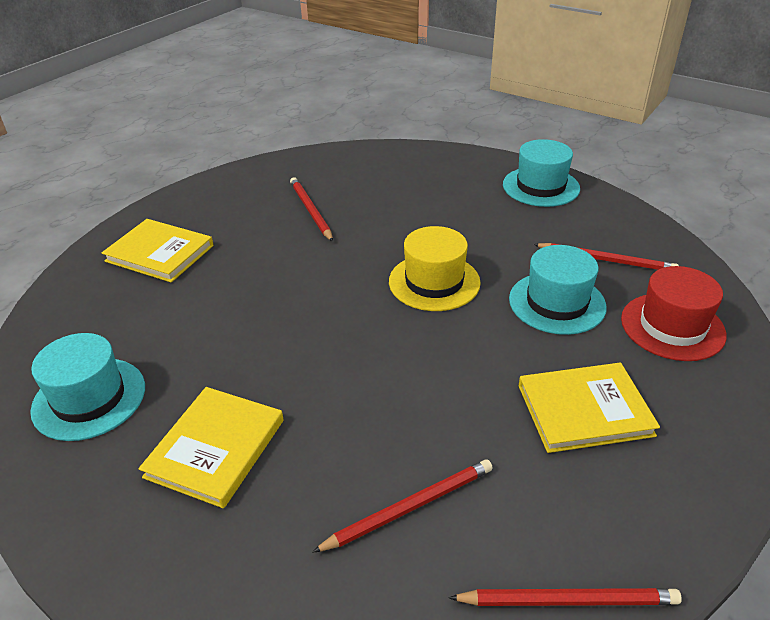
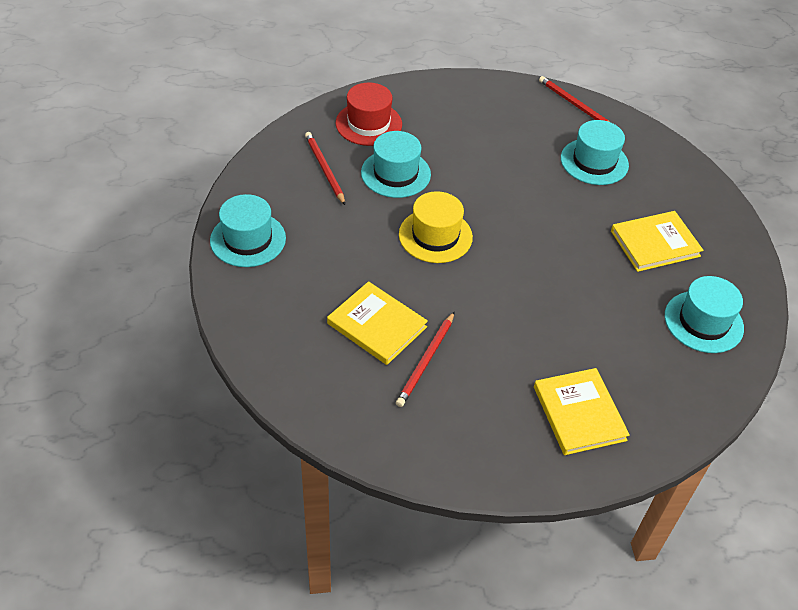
camera: 135 degrees left, 10 degrees up
red pencil [312,460,493,553] -> turquoise hat [561,120,629,185]
yellow book [518,363,660,453] -> yellow book moved to [327,281,428,365]

